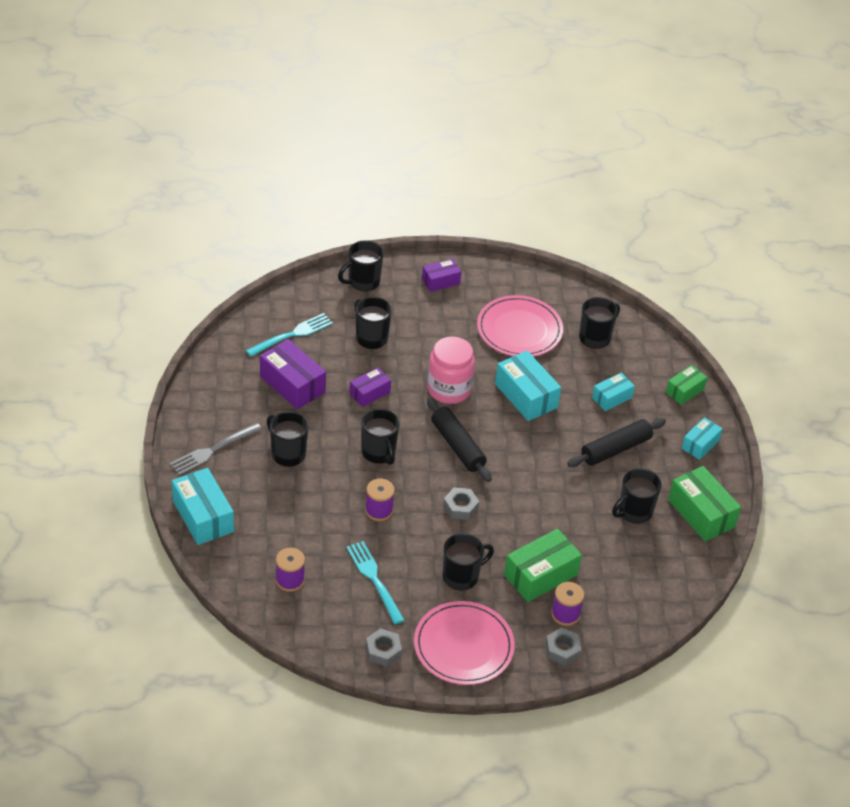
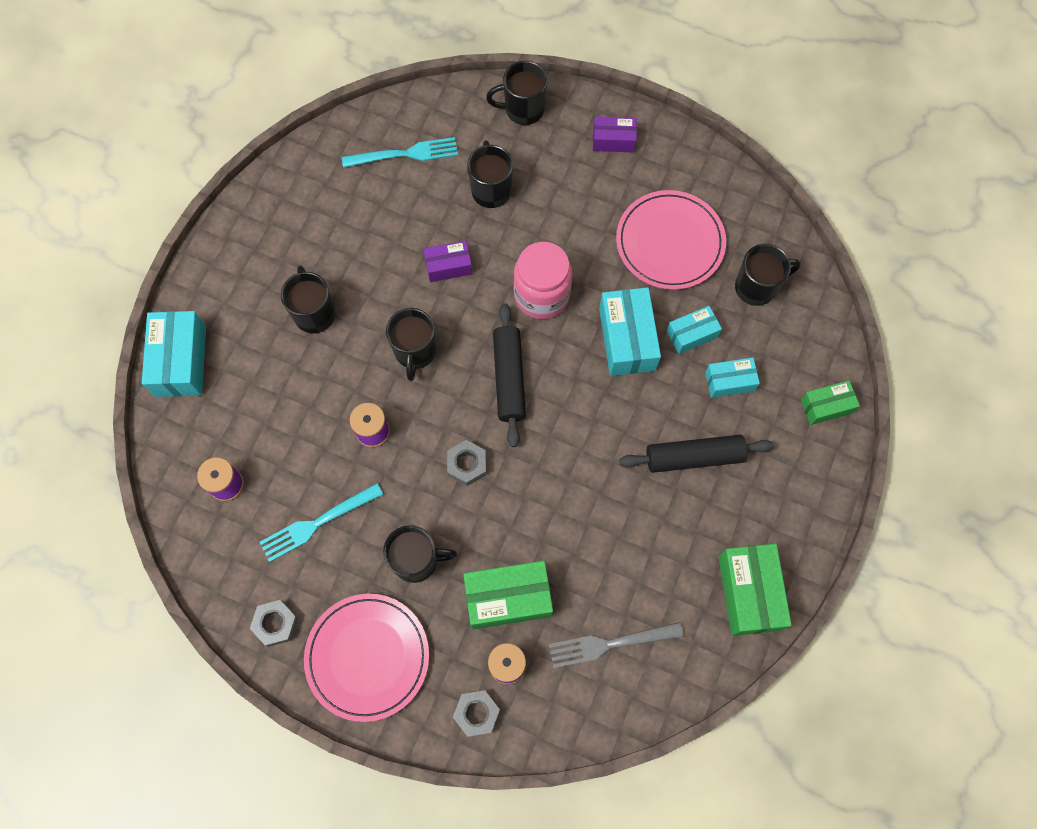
camera: 30 degrees right, 25 degrees up
grey fork [170,423,262,476] -> grey fork moved to [549,622,684,668]
purple box [260,339,326,409] -> none
turquoise fork [346,541,405,624] -> turquoise fork turned 120 degrees counterclockwise [260,483,383,562]
black mug [612,468,662,524] -> none
turquoise box [682,417,723,460] -> turquoise box moved to [667,306,722,354]

